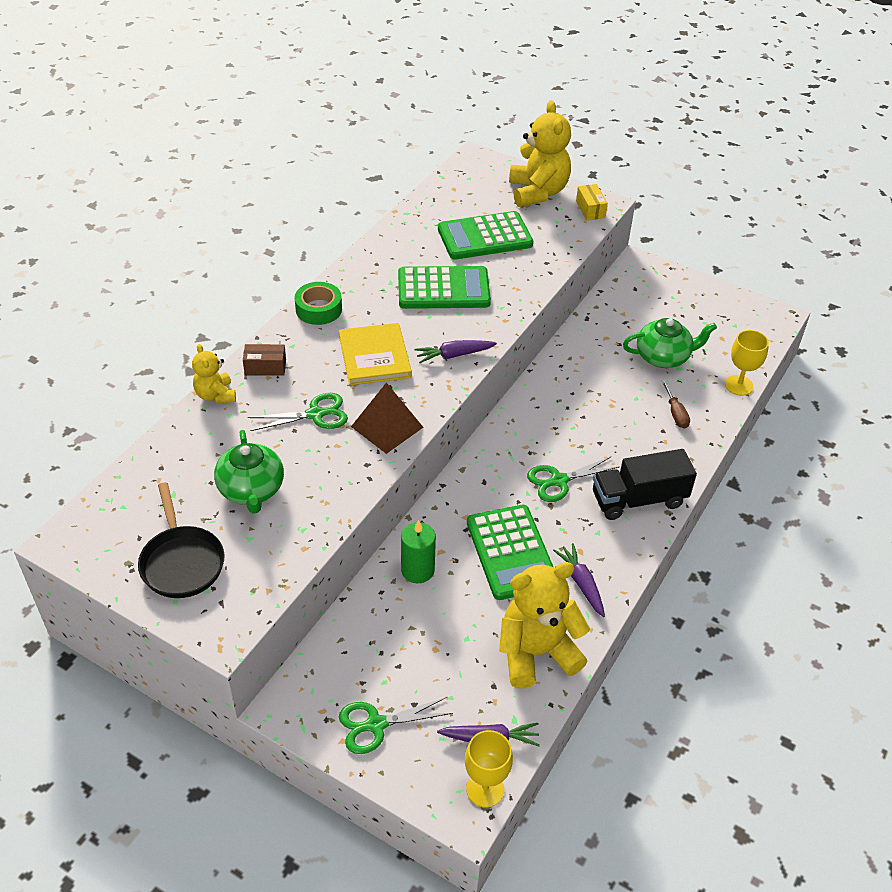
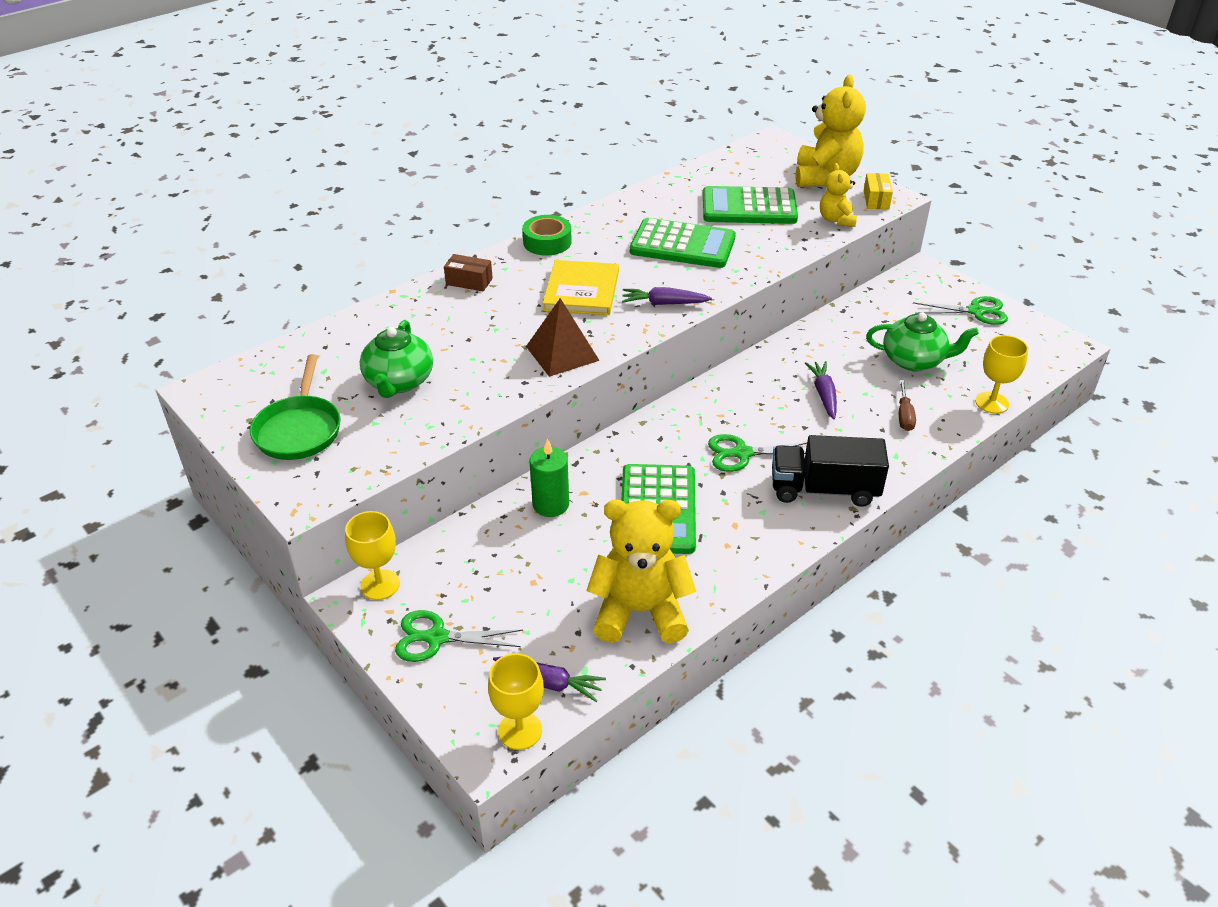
camera: 20 degrees right, 5 degrees down
black pan [138,482,225,598] -> green pan [250,354,341,460]
yellow teddy bear [192,344,236,403] -> yellow teddy bear moved to [820,163,857,227]
green scissors [248,393,348,431] -> green scissors moved to [913,296,1008,325]
purple carrot [553,543,605,617] -> purple carrot moved to [805,361,837,419]
none -> yellow goblet [345,511,400,600]

